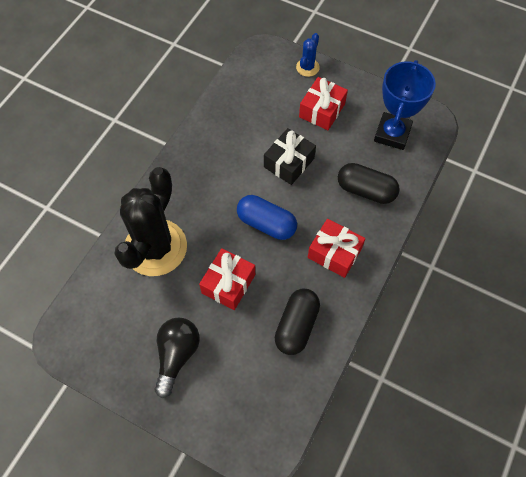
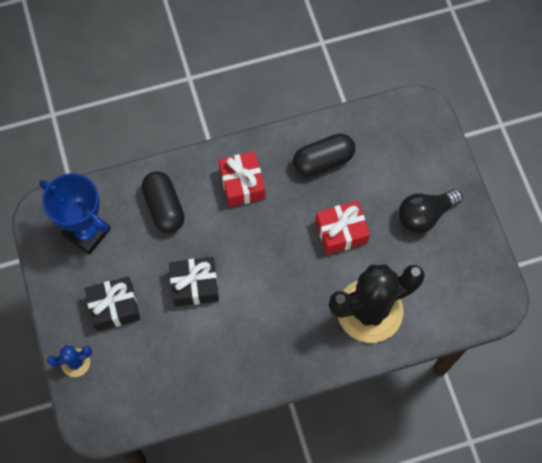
camera: 135 degrees left, 5 degrees up
blue capsule [237,195,297,240] -> none
red gift [299,77,348,130] -> black gift [85,277,140,331]
blue trophy [374,60,436,150] -> blue trophy turned 60 degrees clockwise [39,173,111,255]

